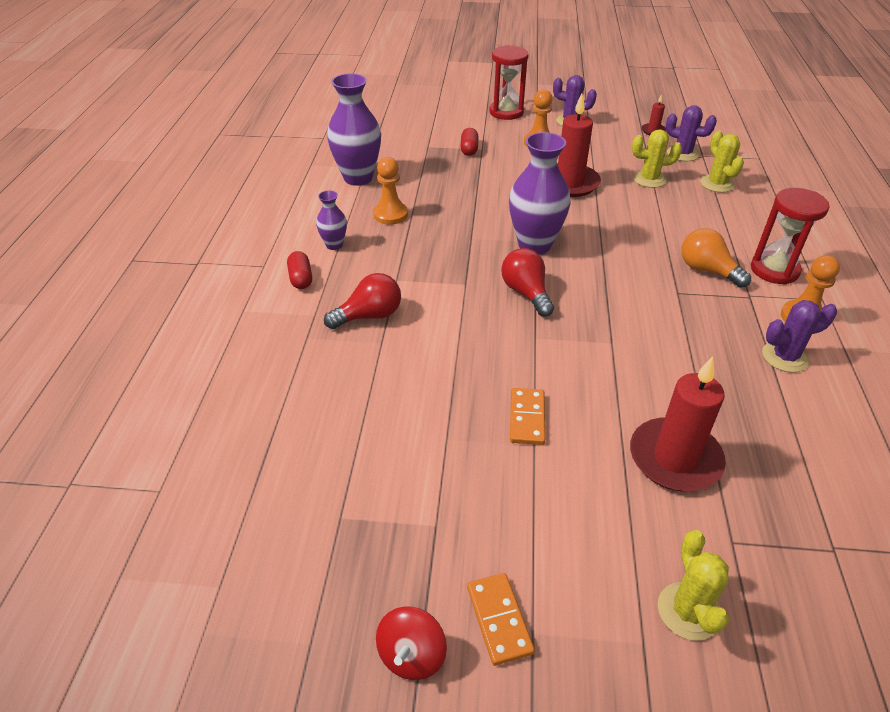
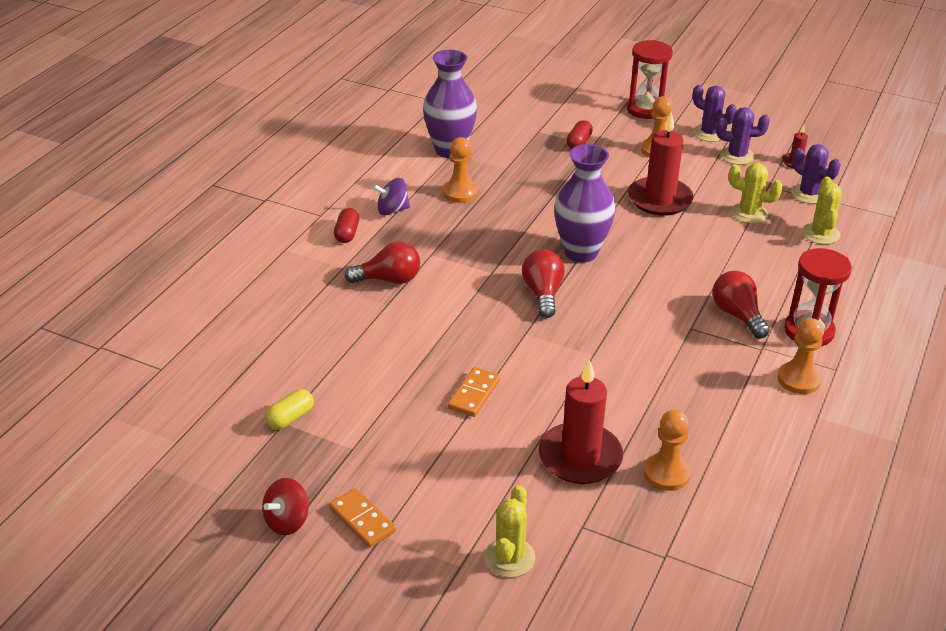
camera: 20 degrees right, 5 degrees down
purple vase [316,190,347,250] -> purple spinning top [373,178,410,216]
orange domino [467,573,535,666] -> orange domino turned 45 degrees counterclockwise [329,488,396,548]
orange light bulb [681,228,751,288] -> red light bulb [712,271,770,338]
purple cactus [762,300,837,373] -> purple cactus moved to [716,107,770,165]
none -> yellow capsule [265,389,314,430]
none -> orange pawn [643,410,691,491]

